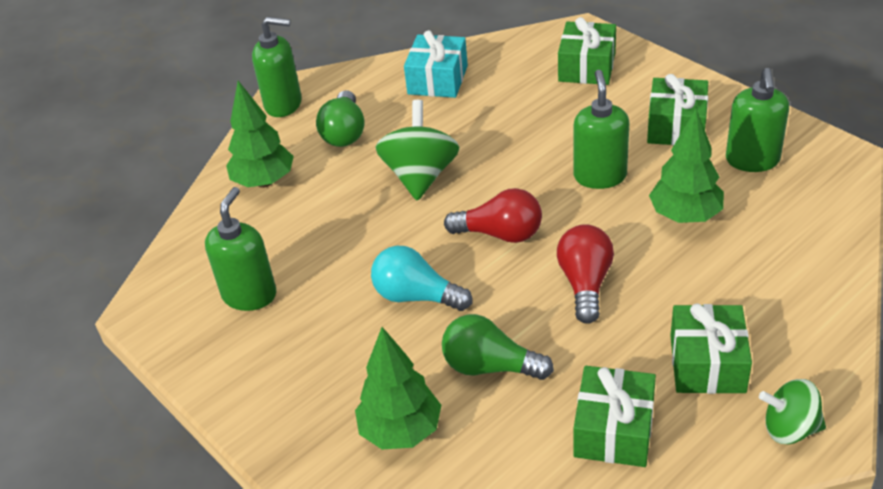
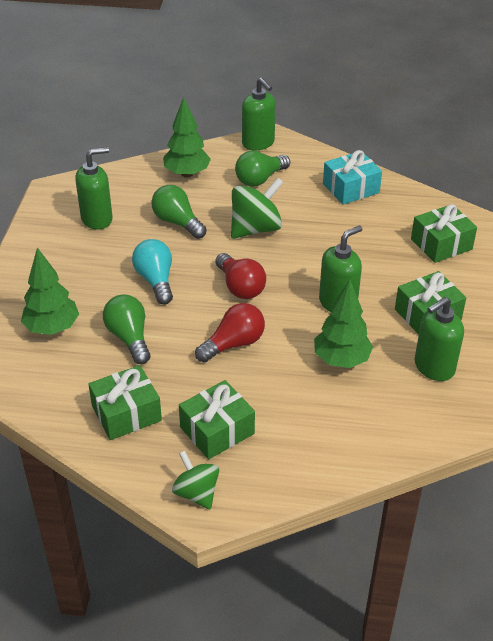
camera: 45 degrees right, 0 degrees up
none -> green light bulb [151,185,207,239]

